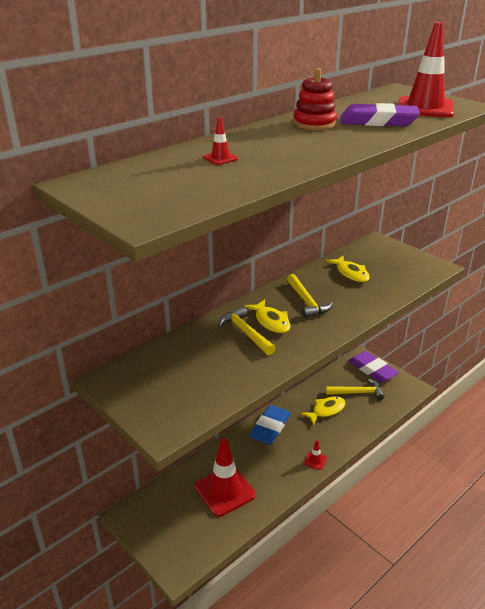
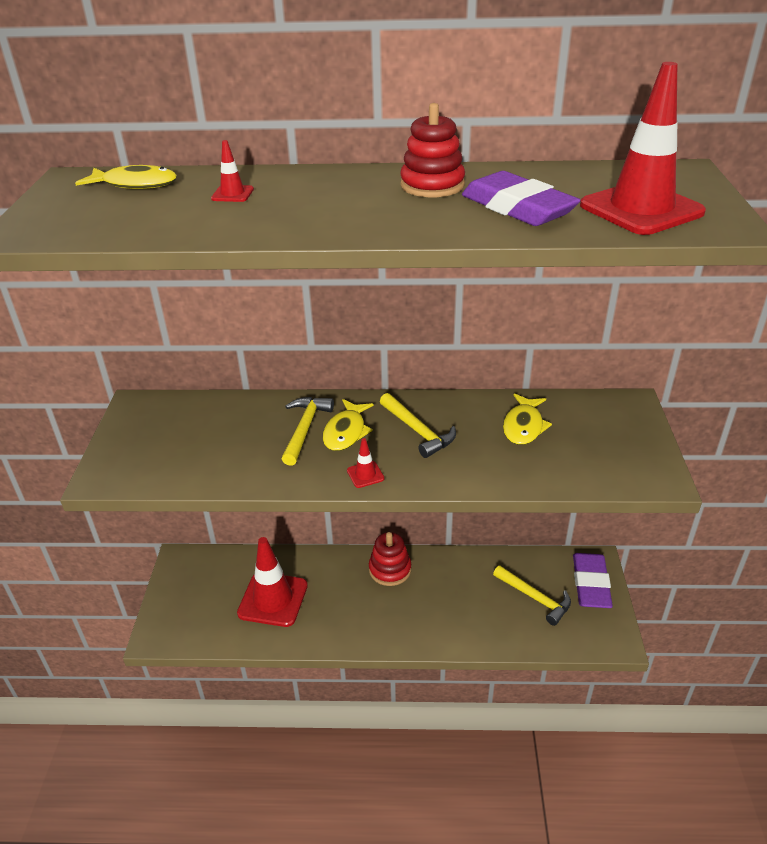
camera: 45 degrees right, 5 degrees up
blue eraser [249,405,291,445] -> red stacking toy [369,532,411,586]
yellow hammer [287,274,333,318] -> yellow hammer turned 60 degrees counterclockwise [380,393,456,458]
yellow fish [301,396,346,425] -> yellow fish moved to [75,165,177,189]
red traffic cone [304,440,327,470] -> red traffic cone moved to [347,438,385,488]

